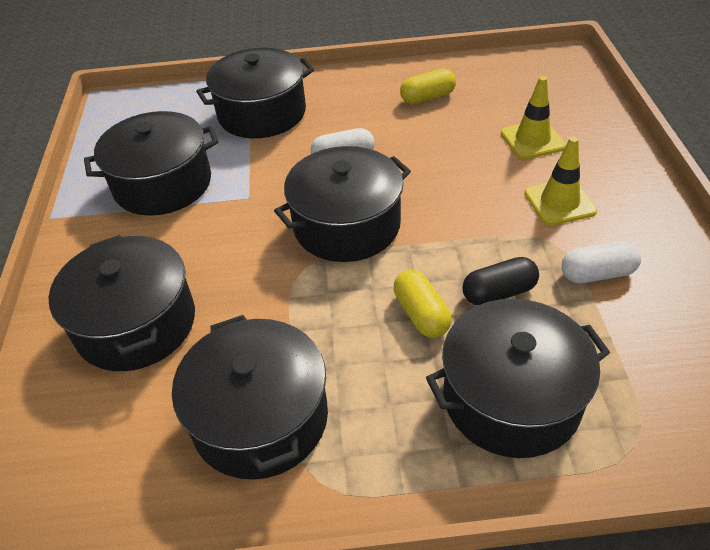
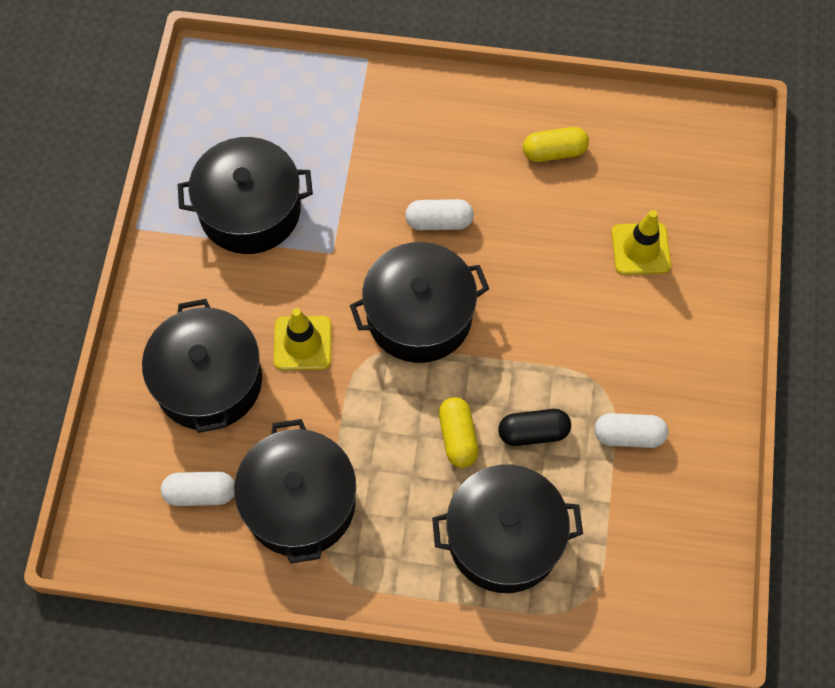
camera: 10 degrees right, 20 degrees up
black pot [196,48,314,138] -> none
yellow traffic cone [524,137,597,226] -> yellow traffic cone moved to [274,308,332,370]
none -> white capsule [161,472,235,506]

